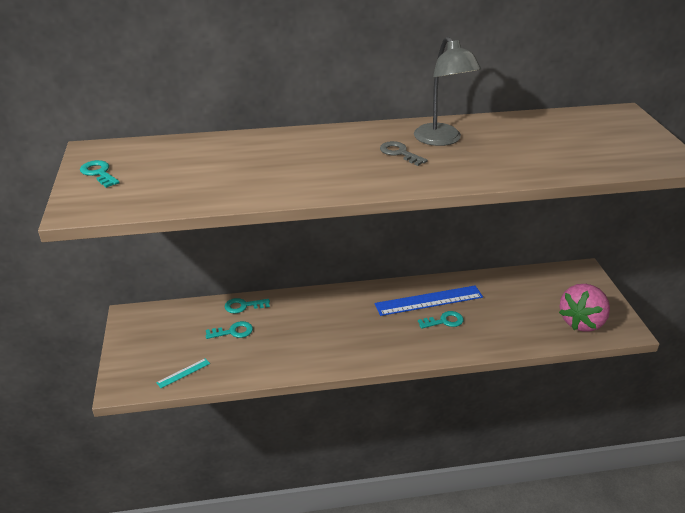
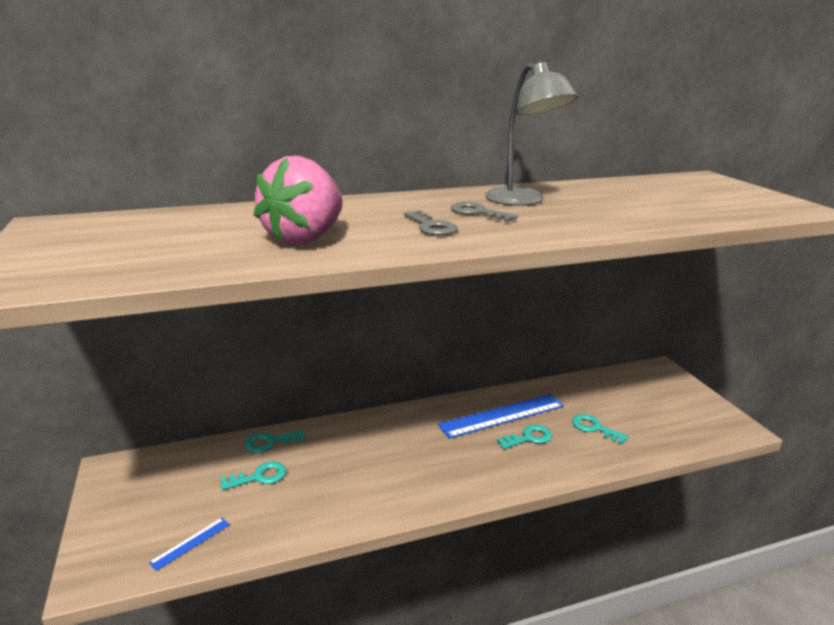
camera: 10 degrees left, 10 degrees down
turquoise key [80,160,120,188] -> turquoise key moved to [572,414,629,445]
turquoise ruler [156,358,210,388] -> blue ruler [149,518,230,571]
pink strawberry [559,284,610,332] -> pink strawberry moved to [254,156,343,245]
none -> grey key [404,210,457,236]

